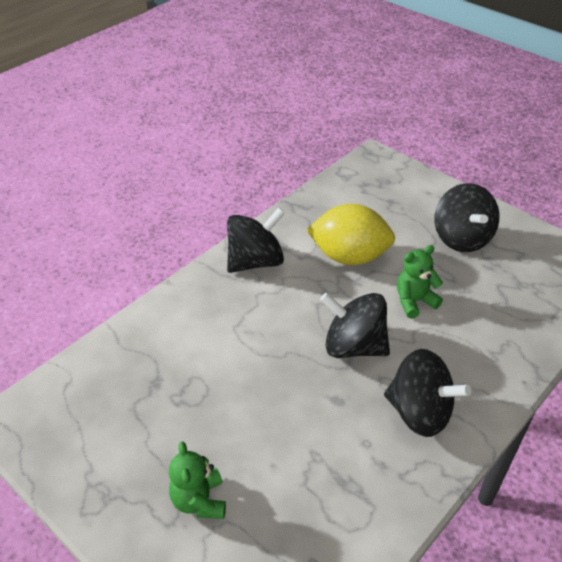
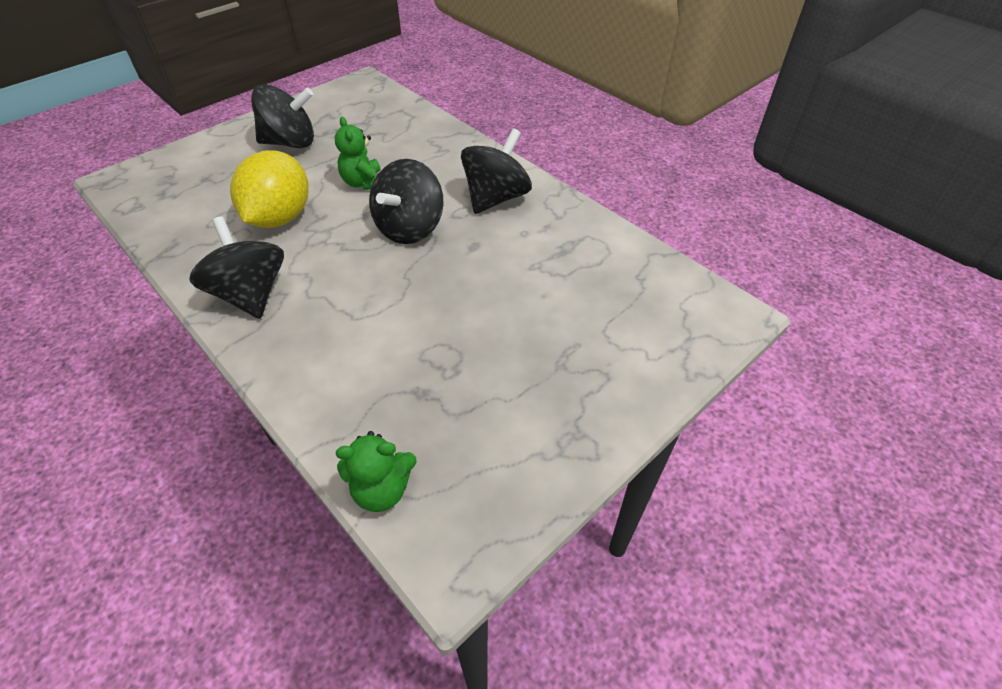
camera: 85 degrees left, 5 degrees up
green teddy bear [169,442,226,519] -> green teddy bear moved to [336,431,417,512]

